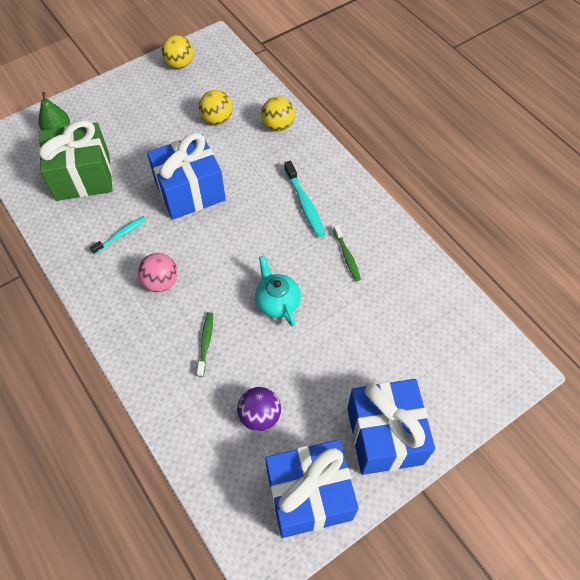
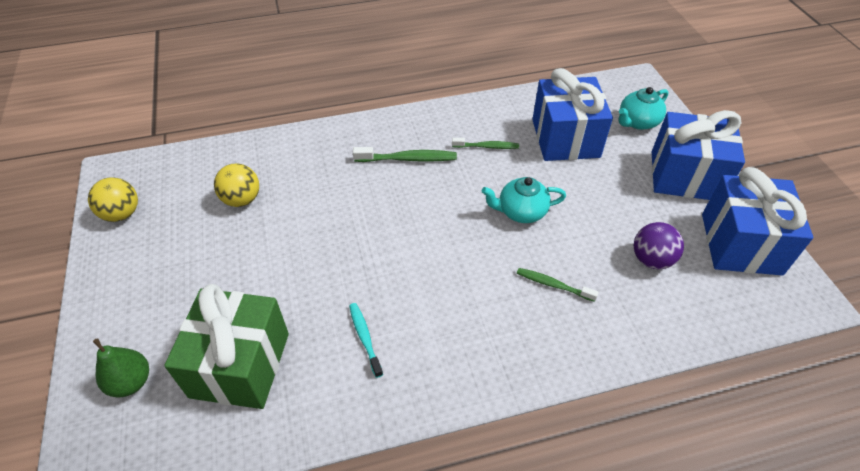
camera: 70 degrees left, 10 degrees down
pink ball [138,253,178,292] -> none
blue gift [147,133,226,219] -> blue gift moved to [532,68,613,161]
yellow ball [261,96,295,131] -> none
turquoise toothbrush [284,161,326,238] -> green toothbrush [353,147,457,162]
none -> turquoise teapot [619,87,669,130]

